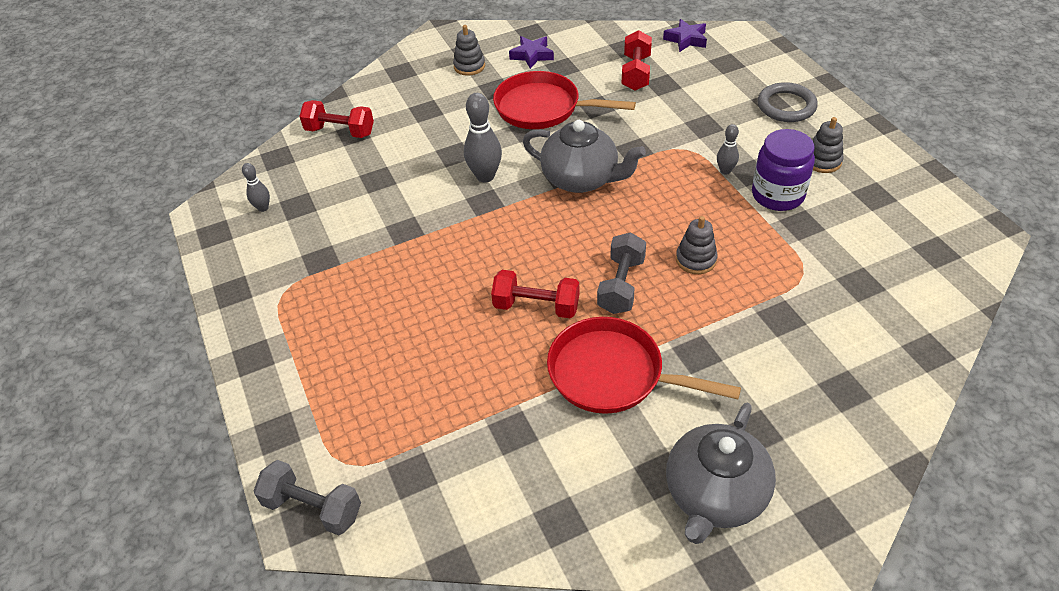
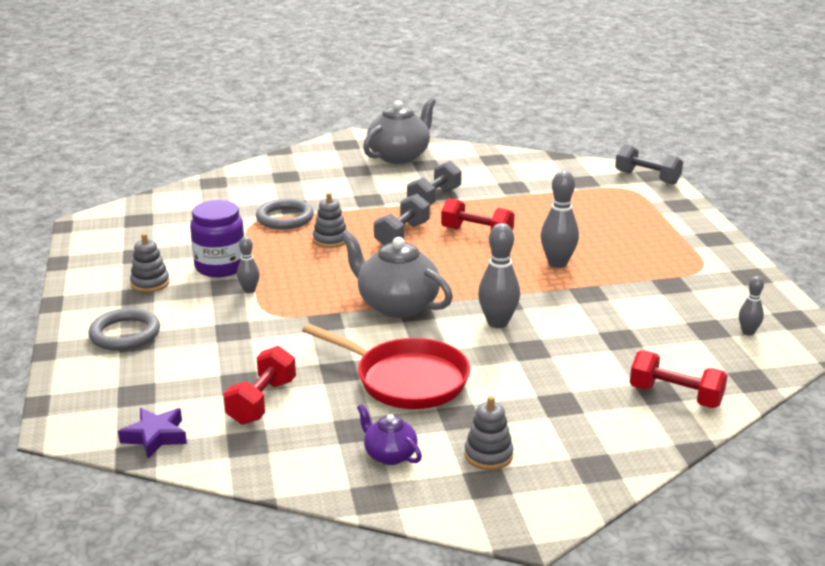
camera: 170 degrees left, 20 degrees down
purple star [509,36,554,69] -> purple teapot [357,404,422,465]
red pan [547,317,741,414] -> grey dumbbell [407,161,462,205]
none -> grey ring [256,199,314,229]
none -> grey bowling pin [541,170,579,268]

